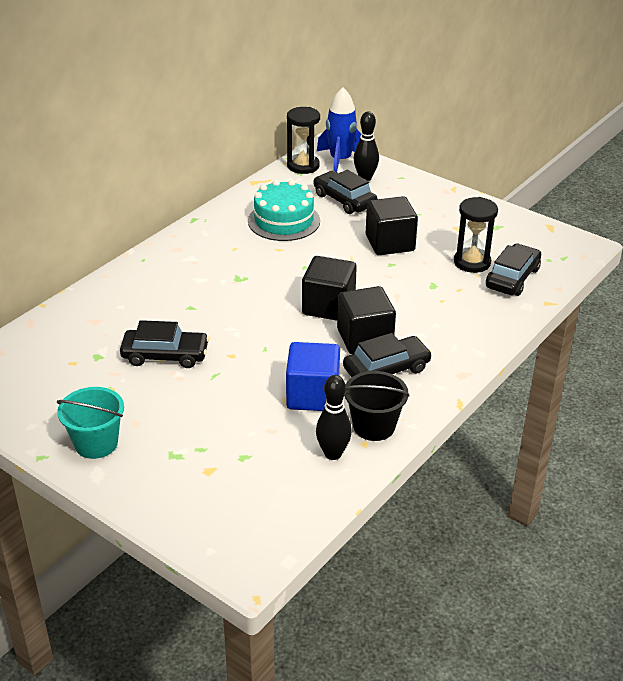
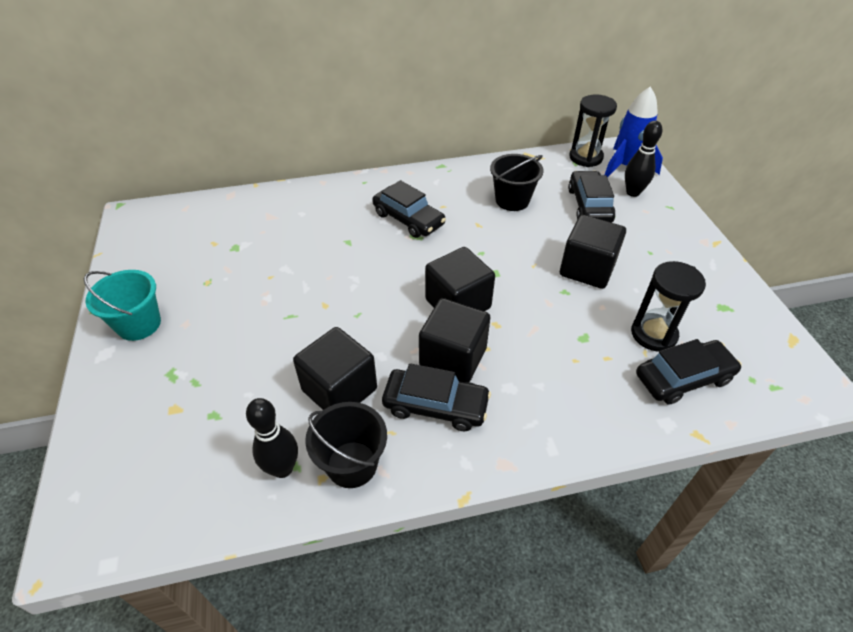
camera: 40 degrees right, 10 degrees up
black car [120,320,209,368] -> black car moved to [372,180,446,238]
turquoise cake [248,180,320,241] -> black bucket [490,154,544,211]
blue cube [286,342,340,411] -> black cube [293,327,377,410]

